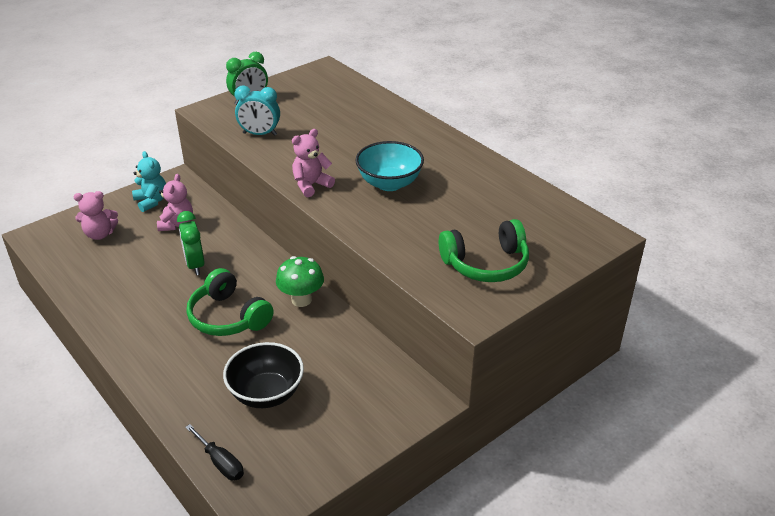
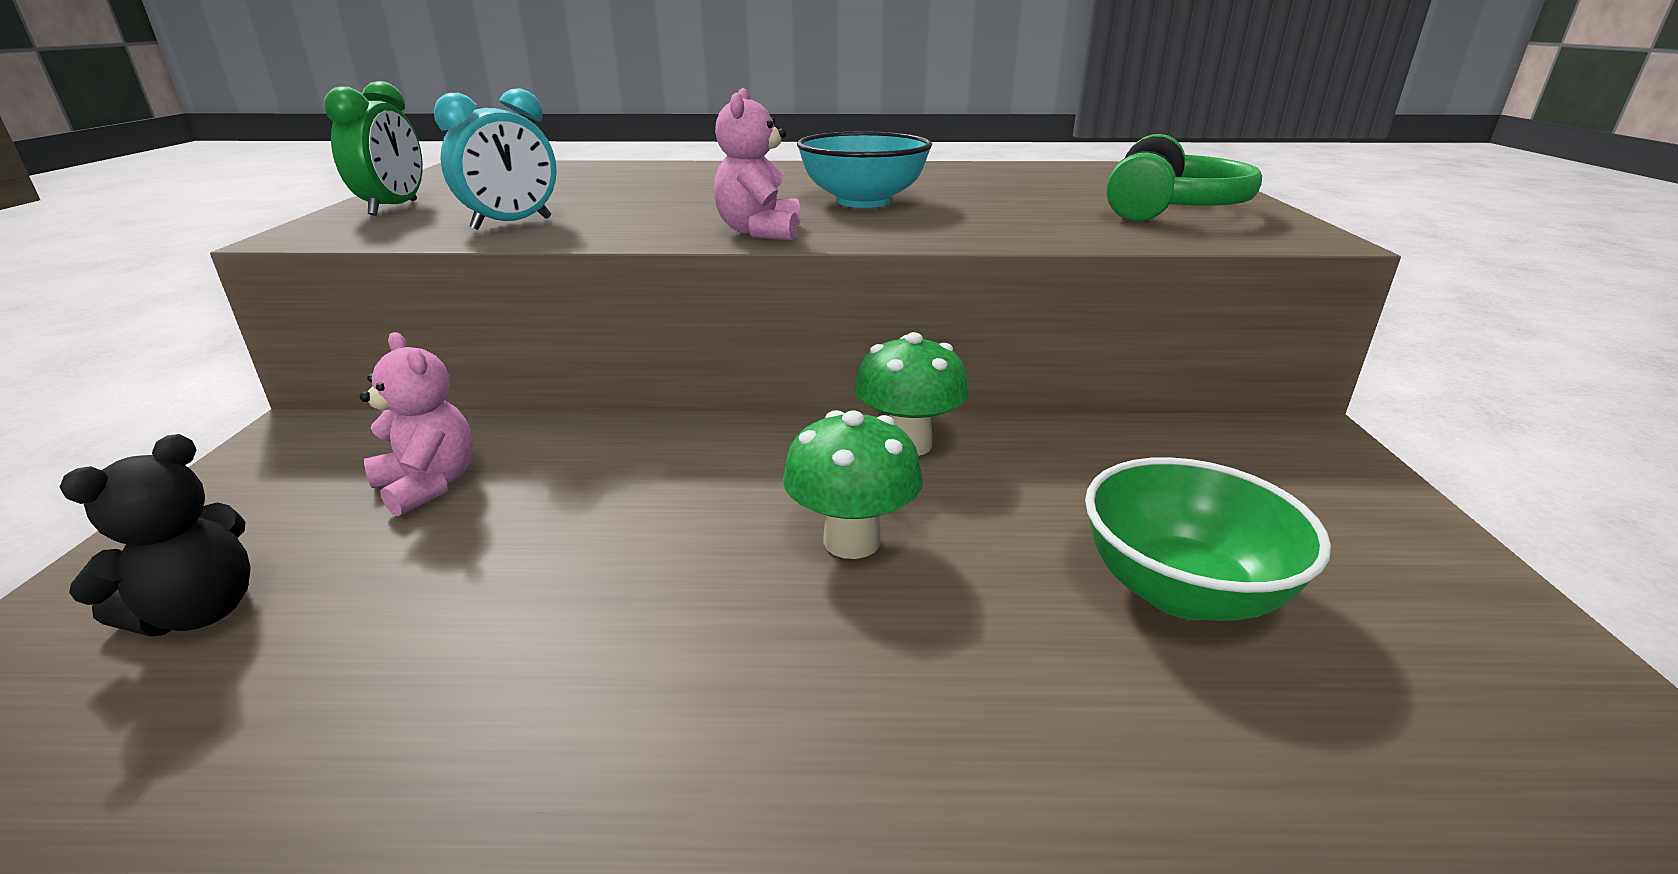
camera: 50 degrees left, 10 degrees down
pink teddy bear [74,191,118,240] -> black teddy bear [60,434,251,637]
turquoise teddy bear [132,151,166,212] -> none
green clock [177,211,205,275] -> none
black screwdriver [185,424,244,480] -> none
green headphones [186,268,274,336] -> green mushroom [783,410,923,559]
black bowl [223,342,304,408] -> green bowl [1085,457,1331,621]

